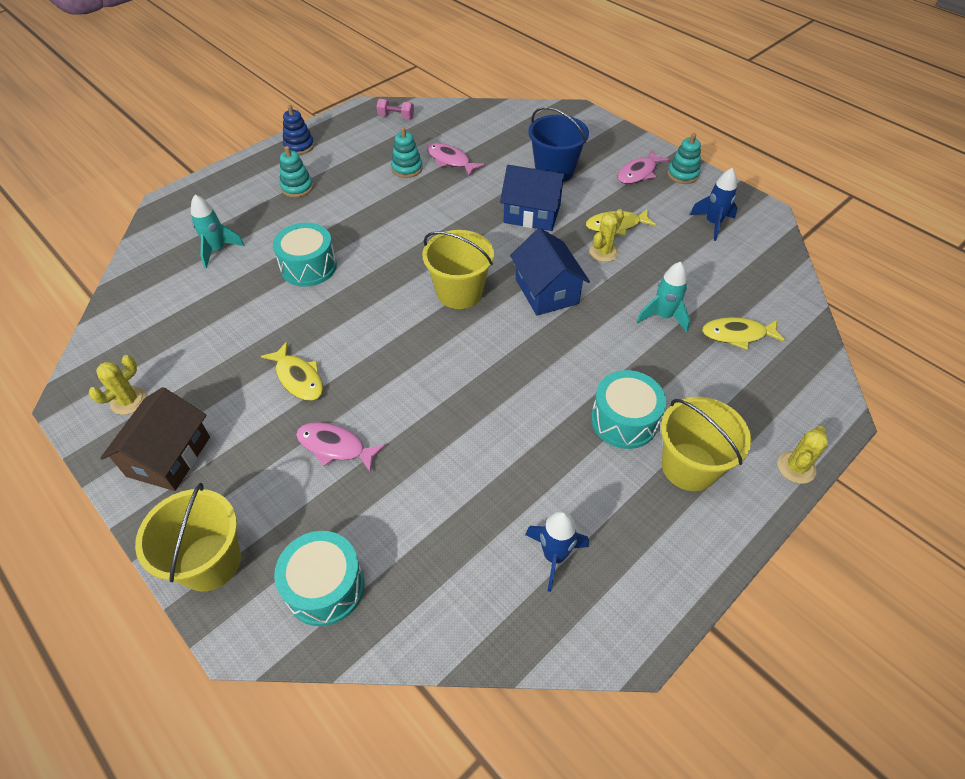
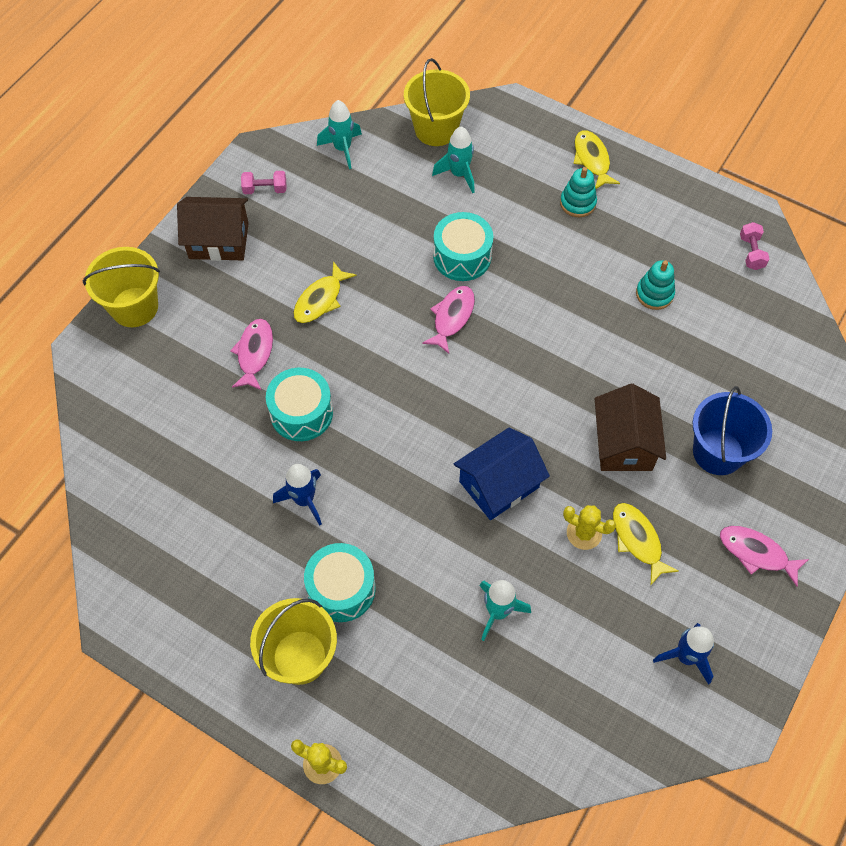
camera: 75 degrees right, 10 degrees up
yellow cactus [89,355,147,415] -> pink dumbbell [241,171,287,194]
turquoise drum [274,531,365,626] -> turquoise drum moved to [266,368,333,441]
blue stacking toy [283,105,314,155] -> none
yellow bucket [422,230,494,309] -> yellow bucket moved to [404,58,470,146]
pink fish [427,143,485,176] -> pink fish moved to [422,286,475,354]
blue house [500,165,567,231] -> brown house [595,384,666,471]
blue rocket [525,510,589,592] -> blue rocket moved to [273,464,322,526]
turquoise stacking toy [667,133,701,184] -> none
yellow fish [702,317,786,350] -> yellow fish moved to [573,130,620,189]
none -> turquoise rocket [317,100,362,169]

